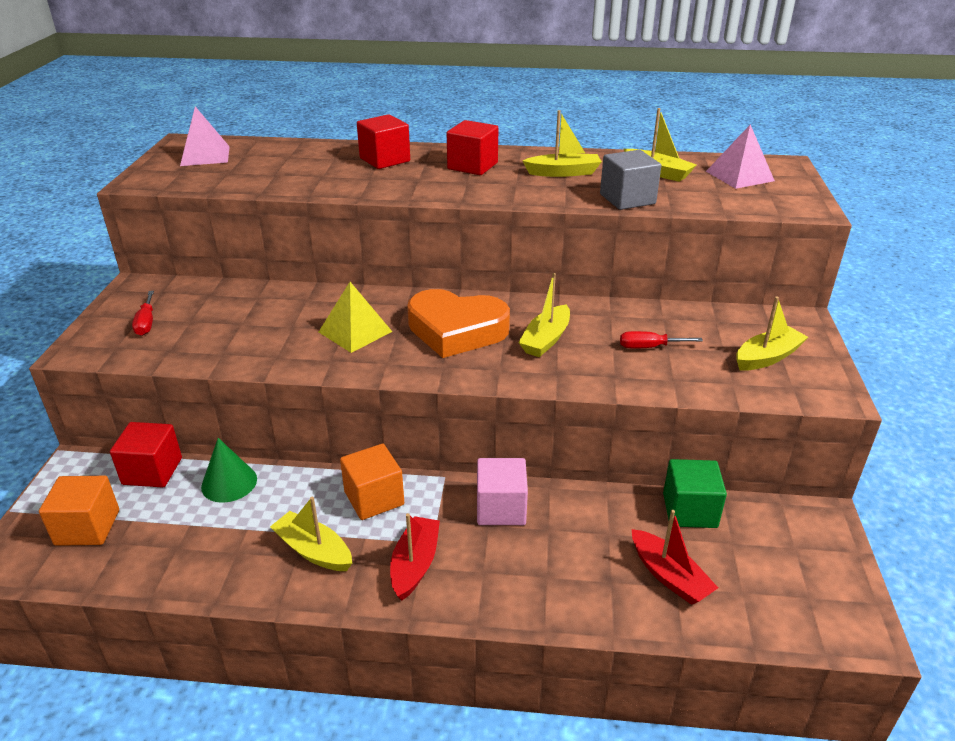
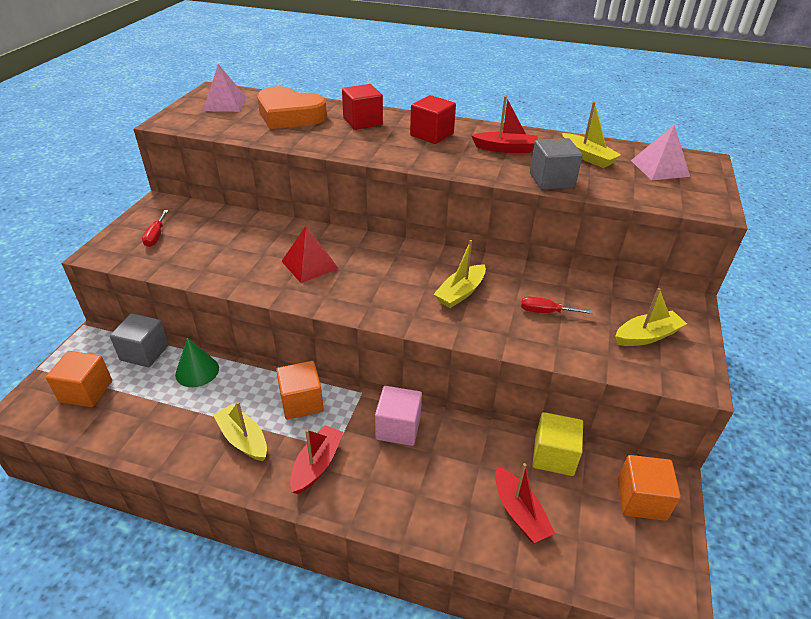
camera: 10 degrees right, 5 degrees up
red cube [110,422,182,487] -> grey cube [110,313,169,367]
yellow pyramid [319,282,392,353] -> red pyramid [281,226,339,283]
orange heart [407,289,510,358] -> orange heart moved to [257,86,327,129]
yellow boat [522,110,602,177] -> red boat [471,96,538,153]
green cube [663,459,727,528] -> yellow cube [533,412,583,476]
none -> orange cube [618,455,681,521]

